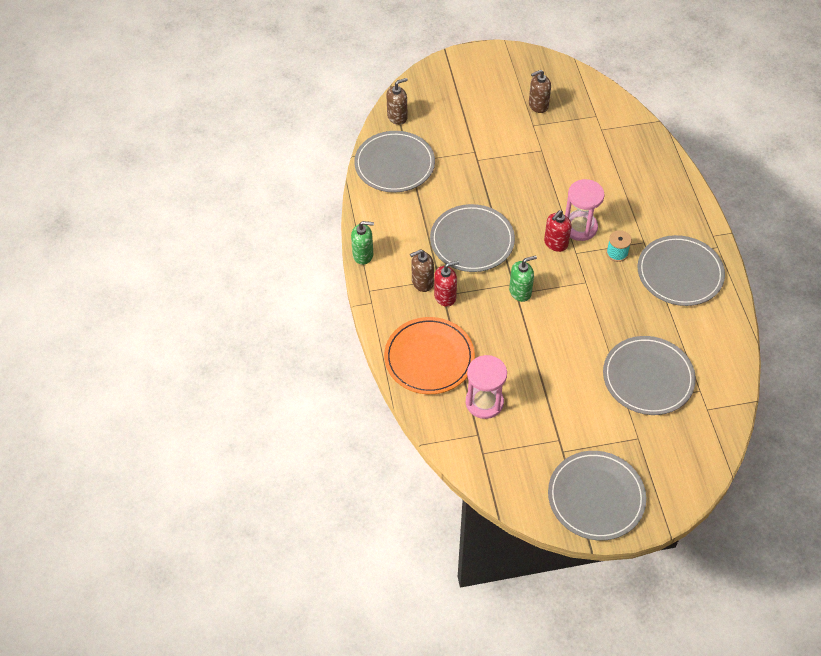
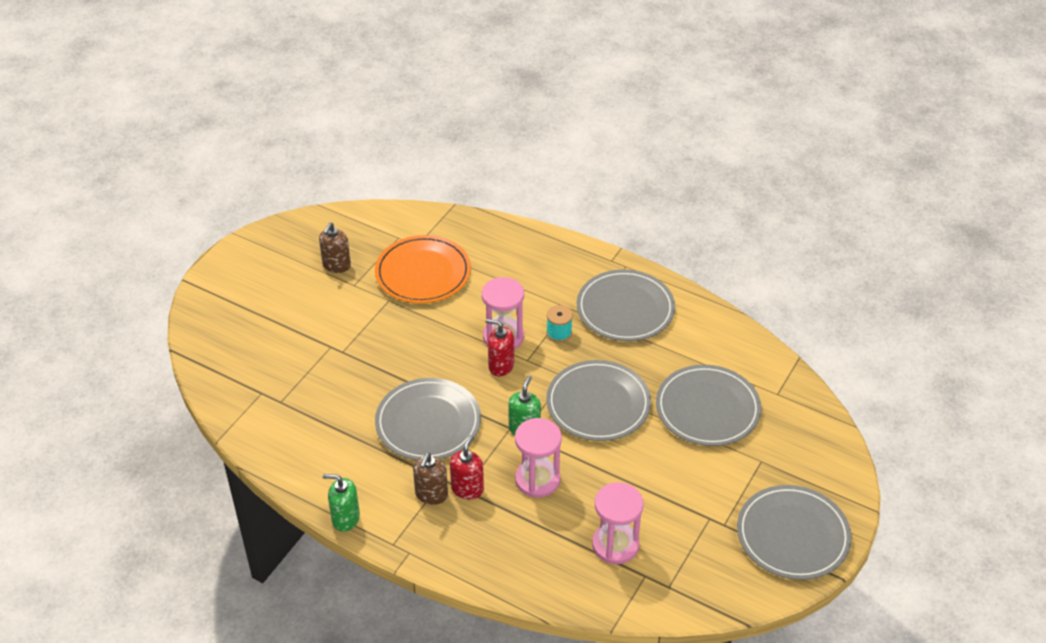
camera: 50 degrees left, 10 degrees down
green soap dispenser [351,221,374,265] -> green soap dispenser turned 120 degrees counterclockwise [323,474,360,532]
grey plate [354,131,435,192] -> grey plate moved to [546,360,651,441]
orange plate [384,317,475,394] -> orange plate moved to [375,235,471,304]
brown soap dispenser [386,78,408,125] -> none
red soap dispenser [544,210,572,252] -> red soap dispenser turned 120 degrees clockwise [486,319,514,376]
none -> pink hourglass [515,418,562,498]

